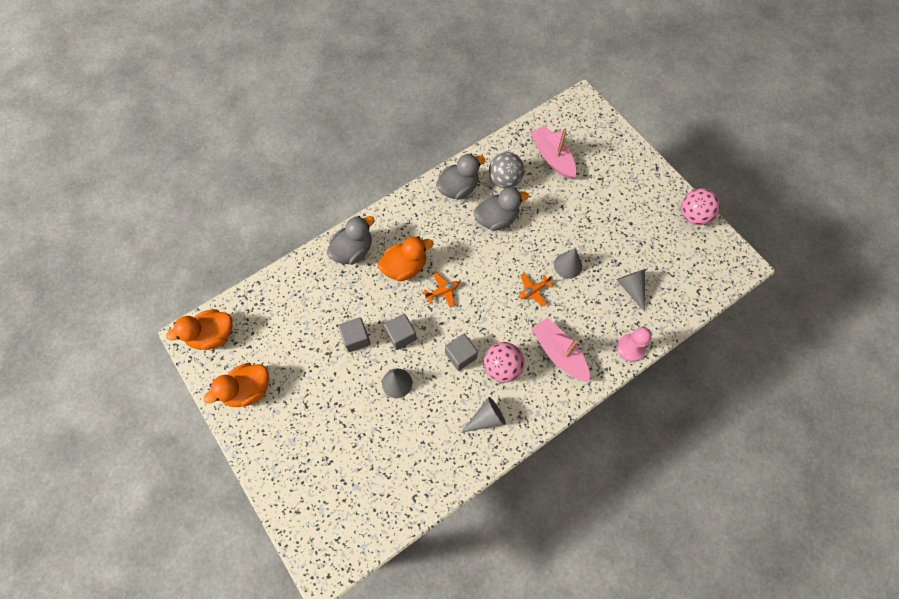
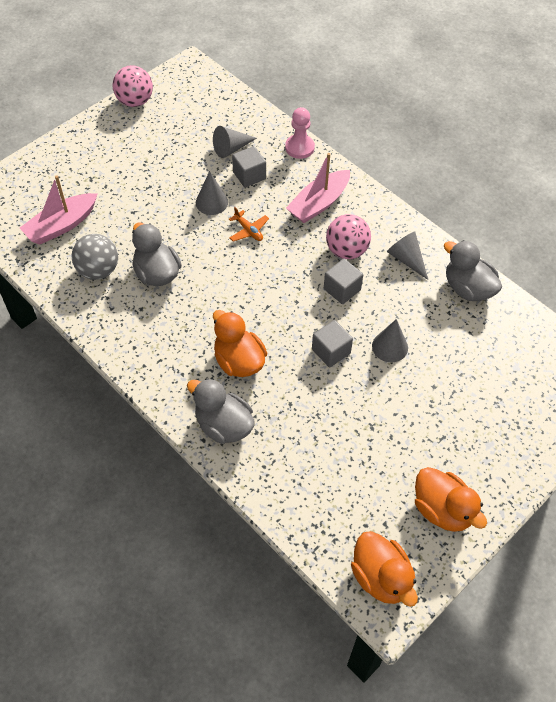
camera: 100 degrees left, 10 degrees down
grey cube [338,317,371,352] -> grey cube moved to [232,146,266,187]
orange plane [423,273,459,308] -> none
grey duck [436,154,485,200] -> grey duck moved to [444,240,502,301]

